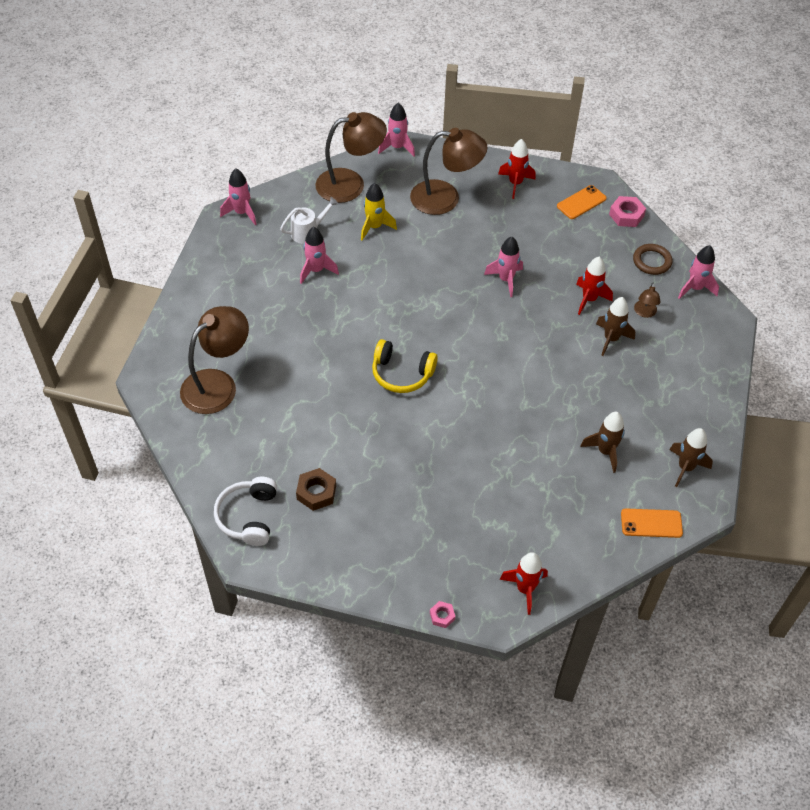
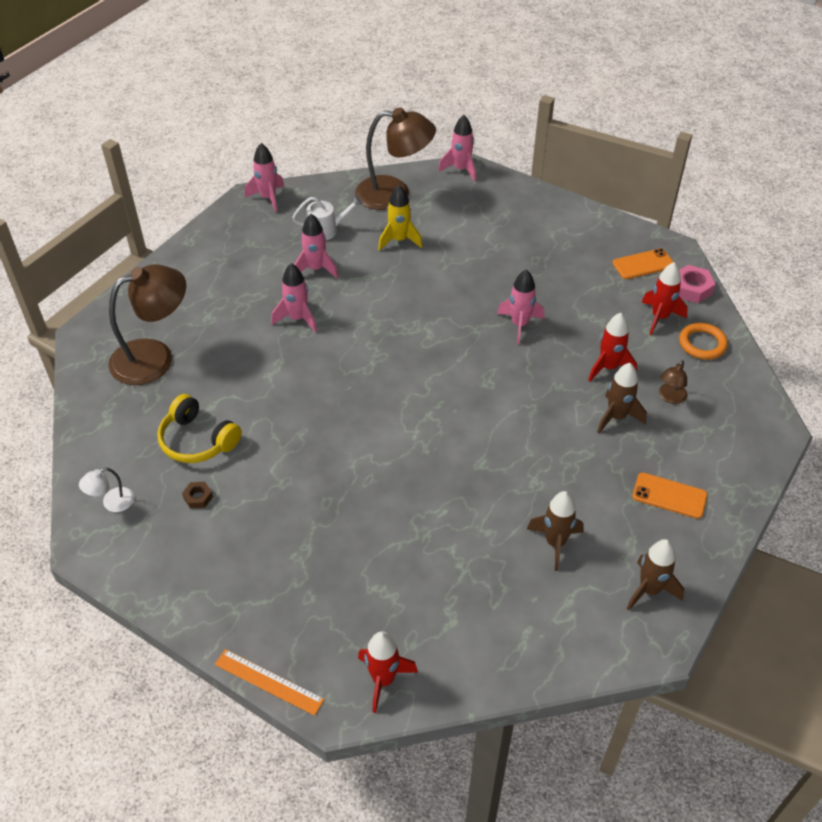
camera: 20 degrees right, 5 degrees down
white headphones [214,477,277,546] -> white lamp [79,467,134,512]
brown nut [296,468,336,511] -> brown nut [182,482,213,509], size x0.59
yellow headphones [372,339,438,393] -> yellow headphones moved to [157,394,242,463]
brown lamp [410,128,488,215] -> none
pink nut [430,601,455,628] -> orange ruler [215,649,325,716]
red rocket [498,139,536,199] -> red rocket moved to [642,262,688,335]
orange phone [621,508,683,538] -> orange phone moved to [632,473,708,519]
brown ring [633,244,672,275] -> orange ring [679,323,728,360]
pink rocket [678,245,719,299] -> pink rocket moved to [271,263,317,333]

